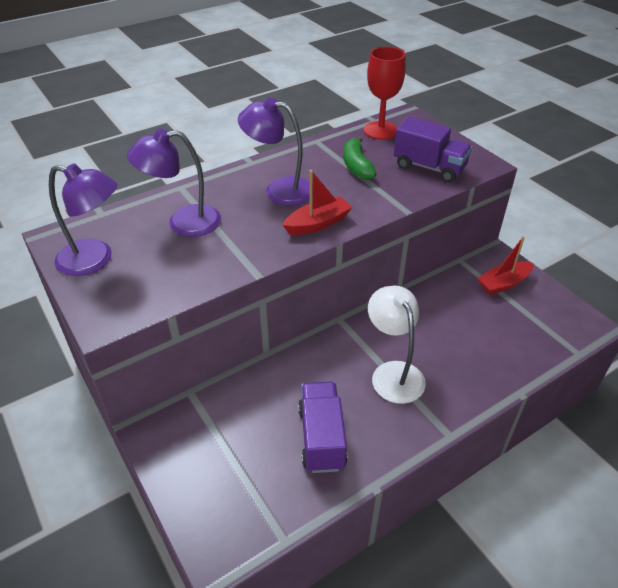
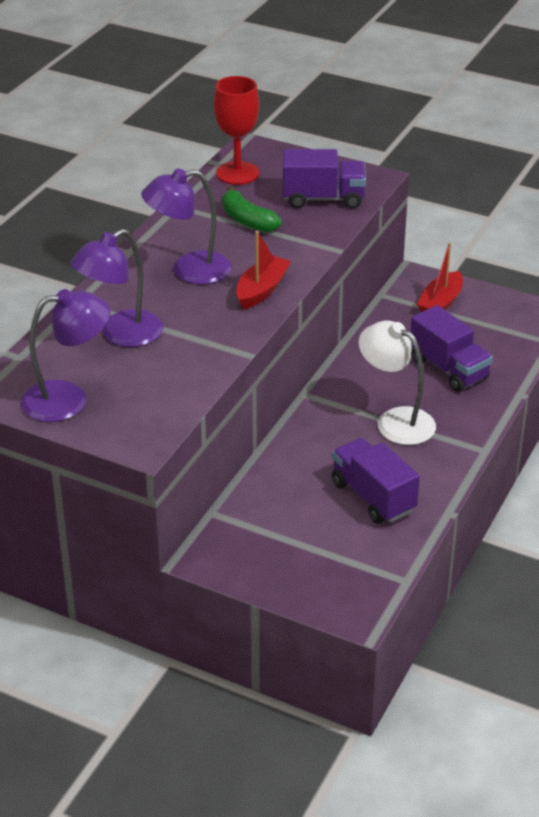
camera: 30 degrees left, 5 degrees down
none -> purple truck [410,305,493,392]

